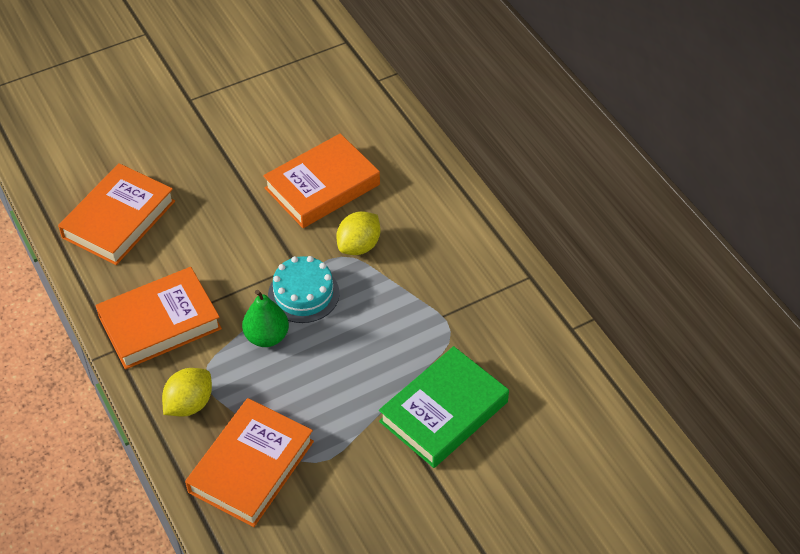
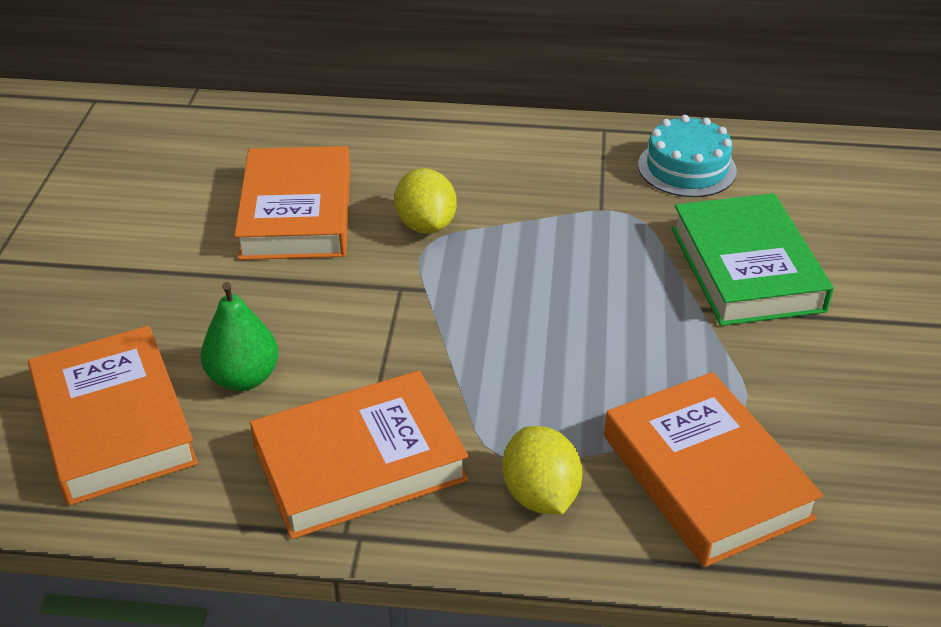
camera: 55 degrees left, 10 degrees down
orange book [96,267,222,369] -> orange book turned 60 degrees clockwise [250,371,468,539]
green pear [242,290,289,347] -> green pear moved to [201,282,279,391]
turquoise cake [268,256,340,323] -> turquoise cake moved to [638,115,737,197]

